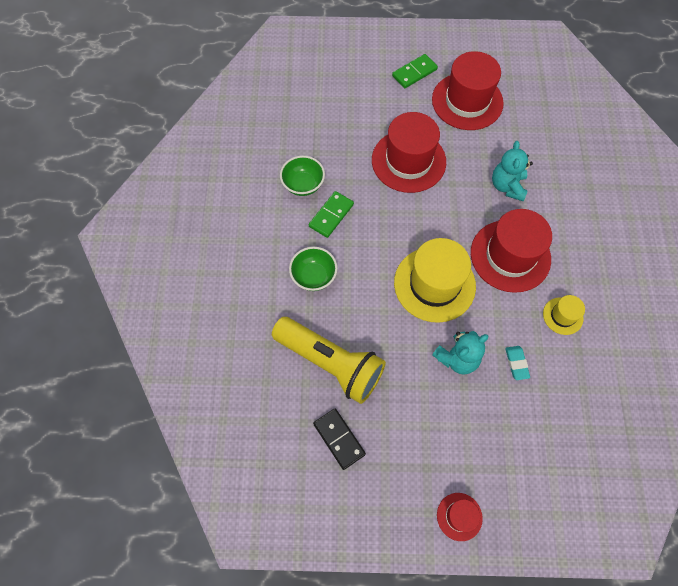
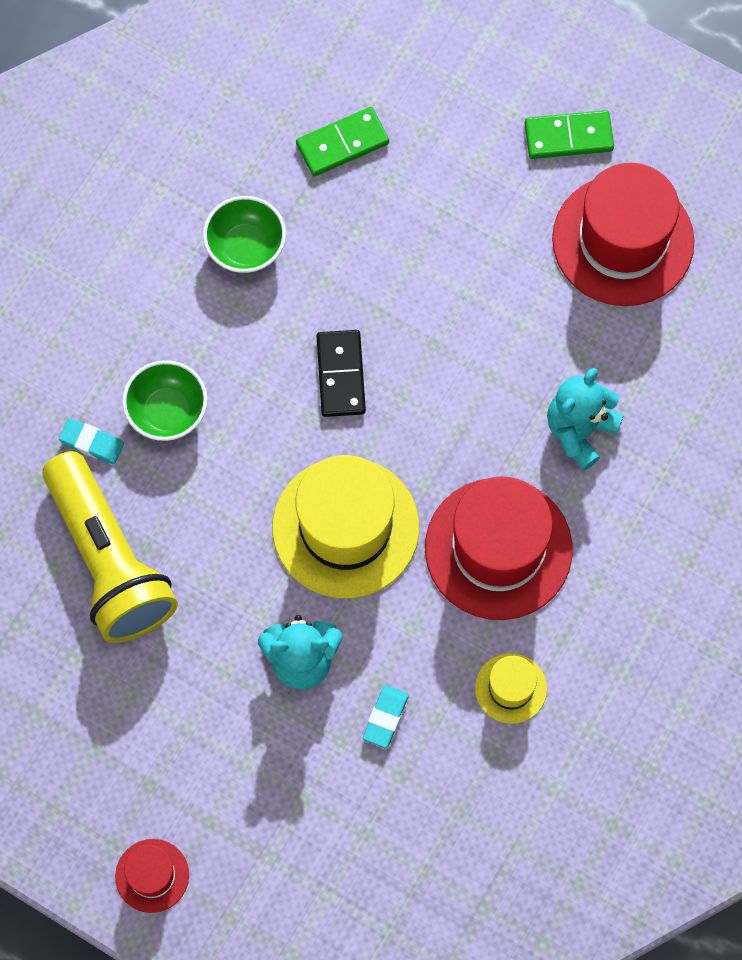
camera: 30 degrees right, 5 degrees up
green domino [309,191,354,238] -> green domino moved to [296,107,389,176]
black domino [313,409,366,470] -> black domino moved to [316,330,366,417]
red hat [372,112,446,193] -> none
none -> turquoise eraser [59,418,124,464]

